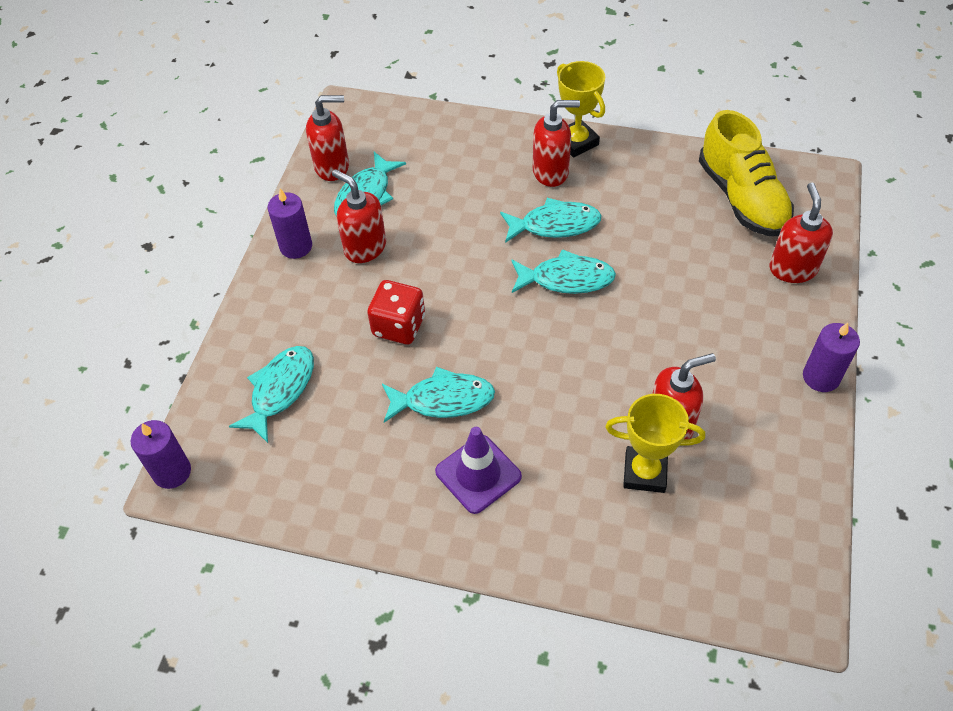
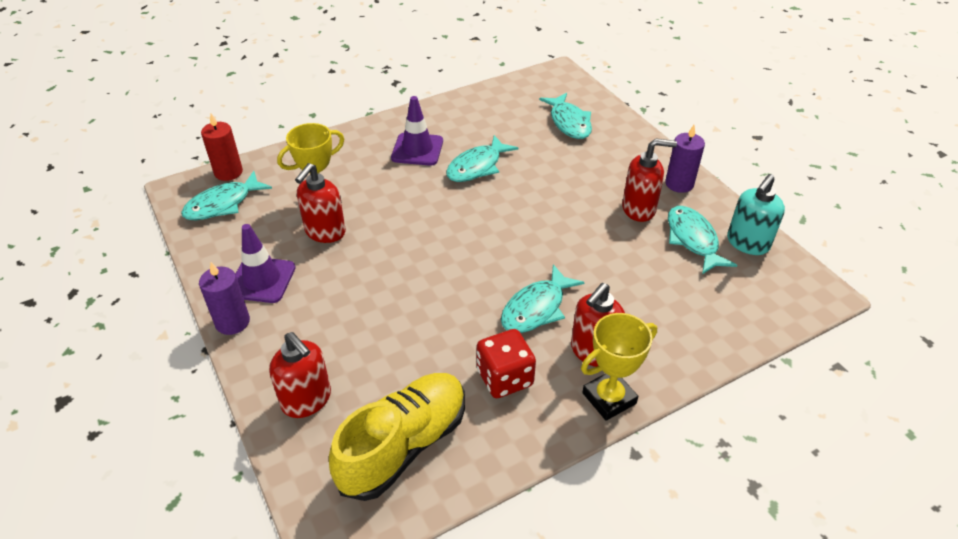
camera: 135 degrees right, 10 degrees down
purple candle [130,420,191,489] -> none
red soap dispenser [306,95,349,181] -> turquoise soap dispenser [727,174,785,255]
red dice [367,280,425,344] -> red dice moved to [477,329,536,398]
turquoise fish [511,249,616,294] -> turquoise fish moved to [181,171,272,220]
yellow trophy [557,61,605,158] -> yellow trophy turned 45 degrees counterclockwise [581,313,657,421]
yellow shoe [699,110,794,236] -> yellow shoe turned 105 degrees clockwise [329,373,465,501]
none -> red candle [201,114,243,181]
none -> purple traffic cone [236,224,296,303]

